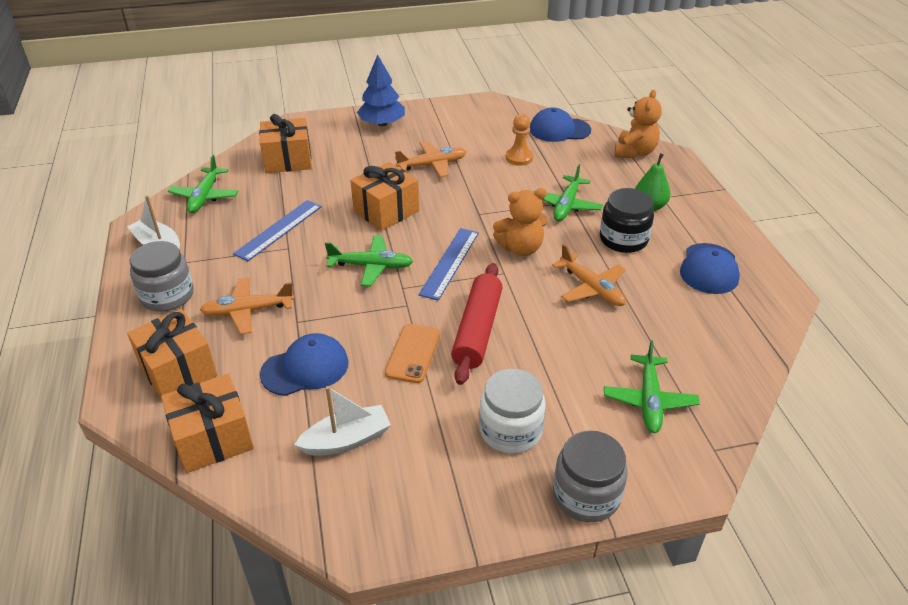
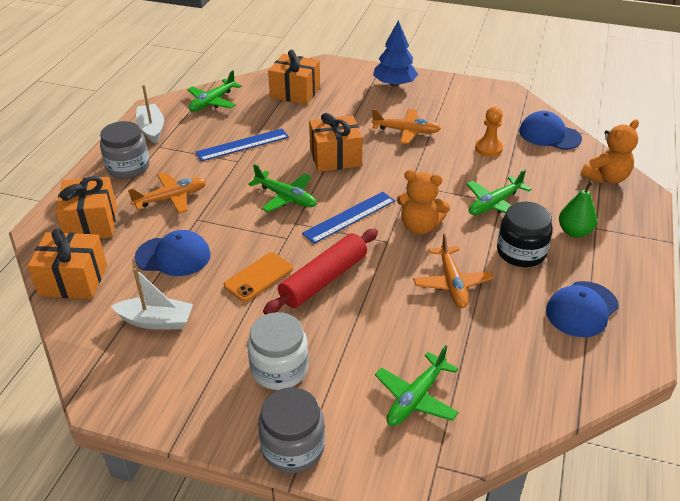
camera: 30 degrees right, 0 degrees up
orange plane [200,277,295,335] -> orange plane turned 135 degrees clockwise [128,172,206,213]

